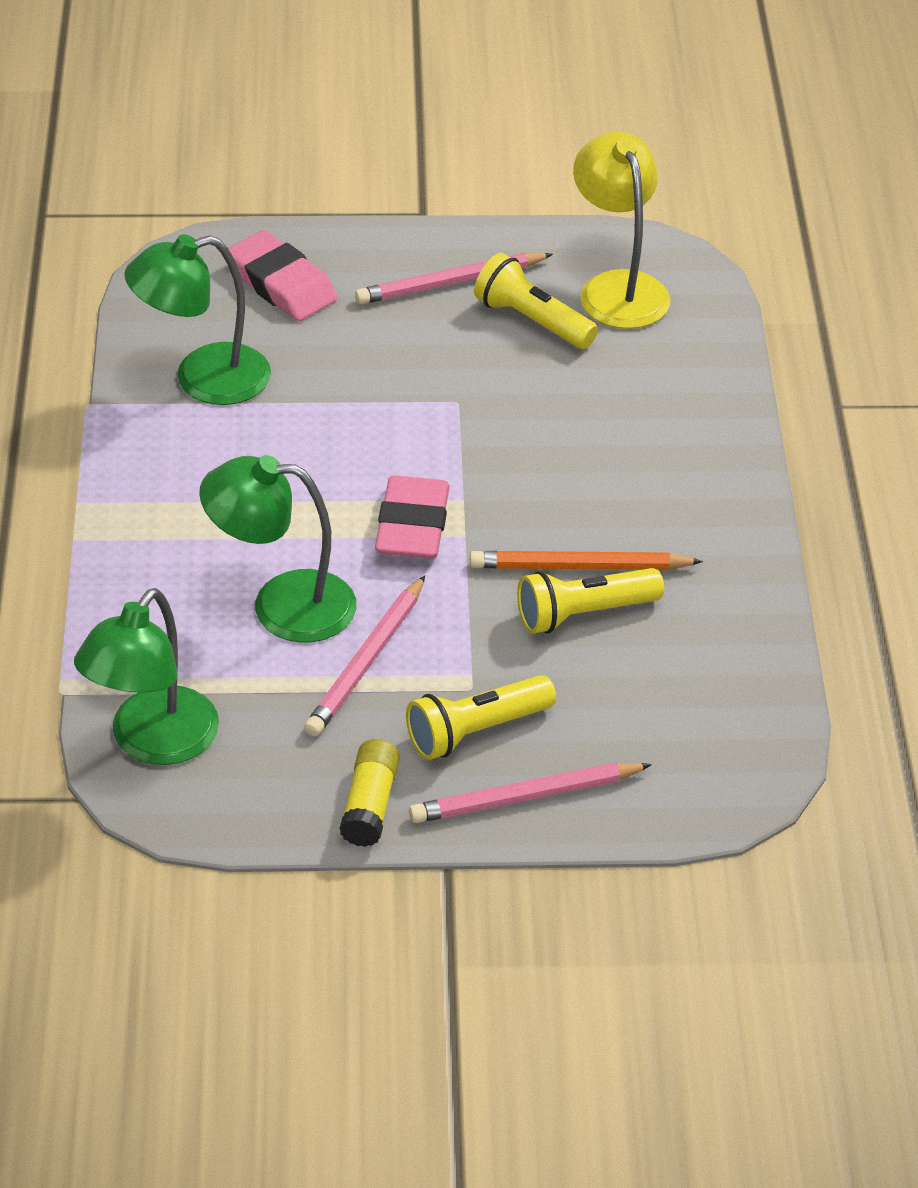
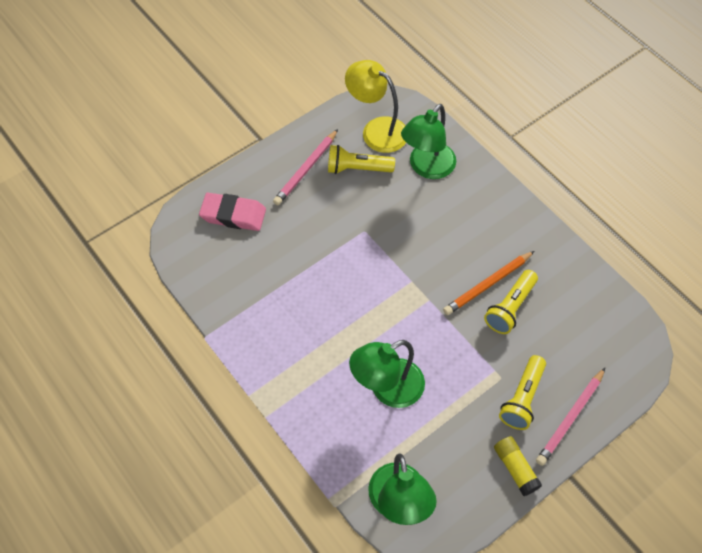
camera: 35 degrees left, 15 degrees up
green lamp [124,234,271,405] -> green lamp moved to [401,104,456,179]
pink pencil [304,576,425,736] -> none
pink eraser [375,475,450,559] -> none

